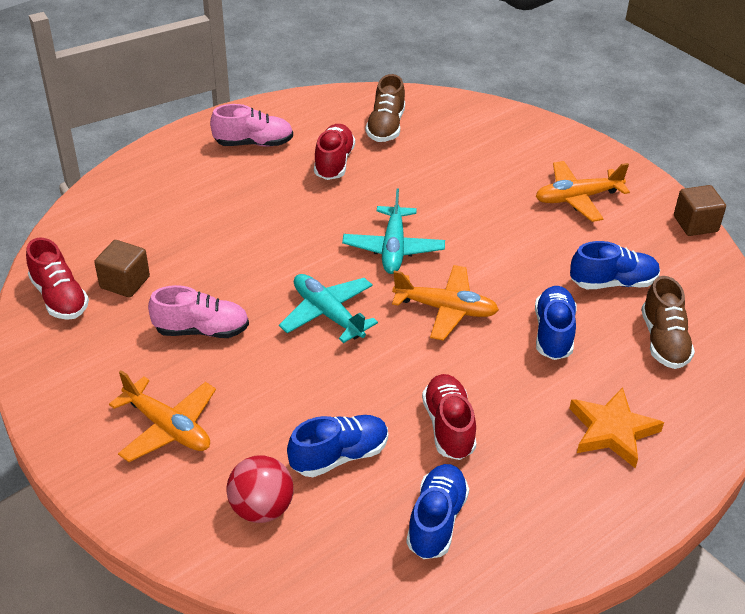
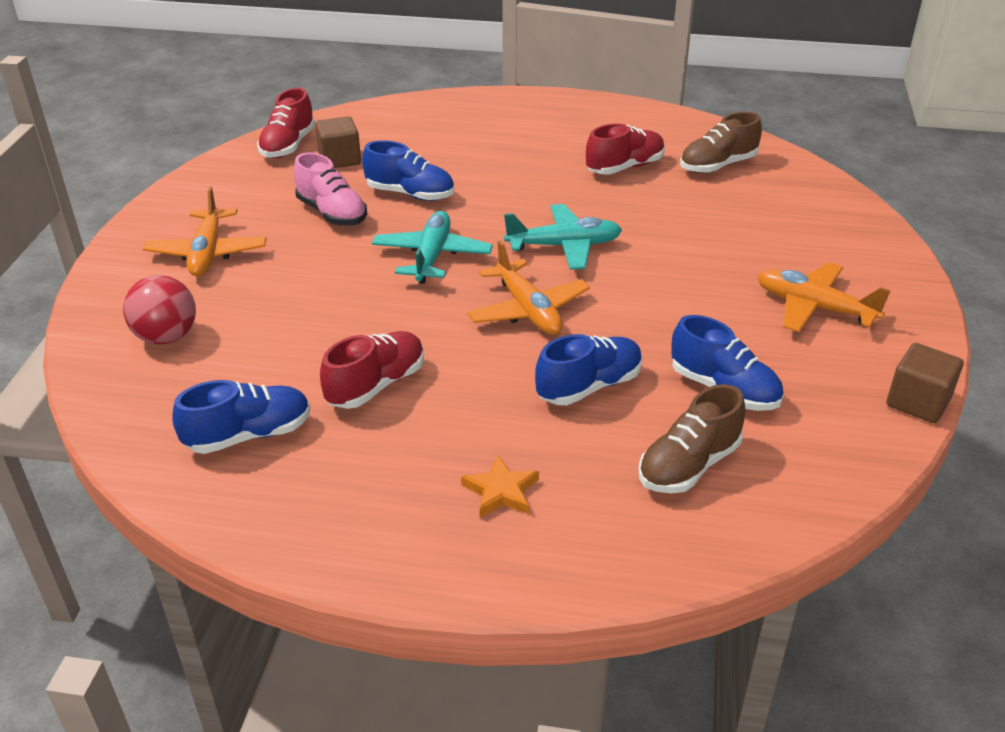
camera: 50 degrees right, 5 degrees down
pink shoe [210,104,293,147] -> none
blue shoe [287,415,388,477] -> blue shoe moved to [362,141,454,201]
turquoise plane [342,189,445,274] -> turquoise plane turned 150 degrees counterclockwise [504,204,622,270]
orange star [569,387,664,468] -> orange star [461,455,539,517], size x0.64

